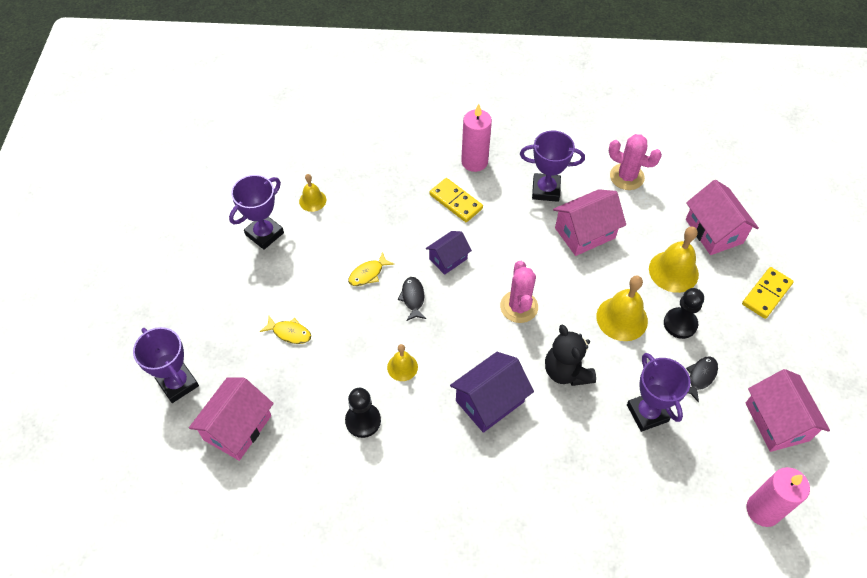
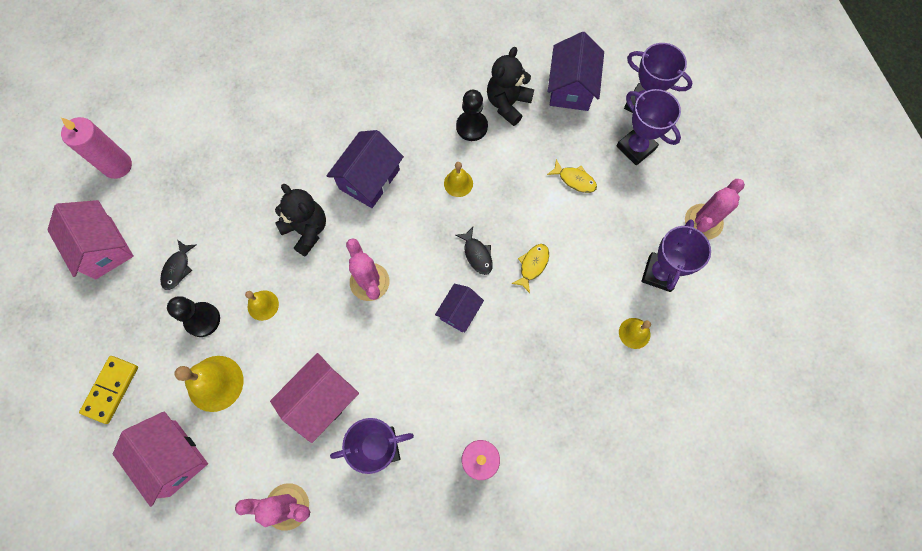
camera: 160 degrees right, 15 degrees up
pink house [189,378,274,461] -> purple house [548,32,604,111]
yellow fish [260,316,311,344] -> yellow fish turned 150 degrees counterclockwise [547,159,597,193]
yellow domino [429,178,483,222] -> none
yellow bell [596,275,648,341] -> yellow bell [245,290,279,321], size x0.58
purple trophy [627,353,691,432] -> purple trophy moved to [616,89,681,166]
none -> black teddy bear [487,47,534,126]
none -> pink cactus [685,179,745,240]

